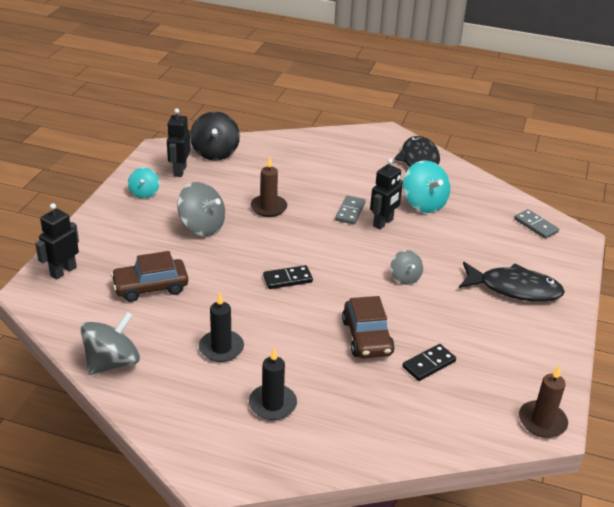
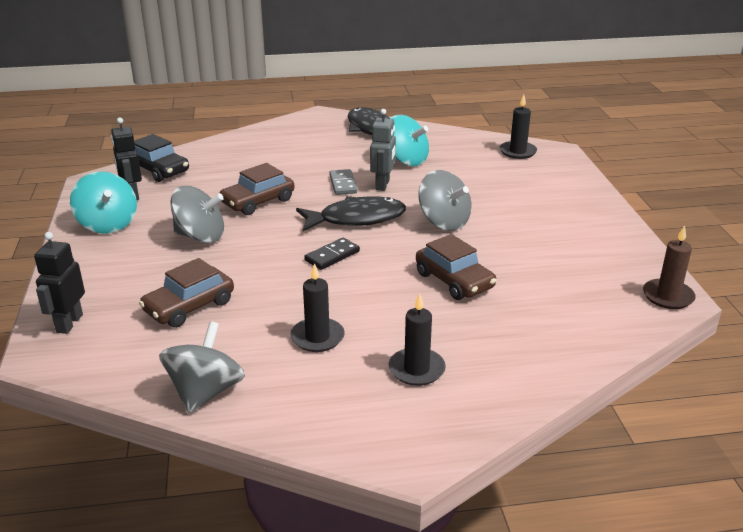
camera: 25 degrees left, 5 degrees down
turquoise spinning top [128,168,159,199] -> turquoise spinning top [70,171,137,234], size x1.70
black spinning top [190,111,240,161] -> black car [134,134,189,182]
brown candle [250,156,287,217] -> brown car [220,163,294,215]
black robot [370,159,403,230] -> grey robot [370,109,396,191]
grey spinning top [391,250,423,285] -> grey spinning top [419,170,472,231], size x1.70
black domino [402,344,456,381] -> none
black fish [459,262,565,302] -> black fish moved to [296,196,406,231]
grey domino [514,209,559,239] -> black candle [499,95,537,159]

